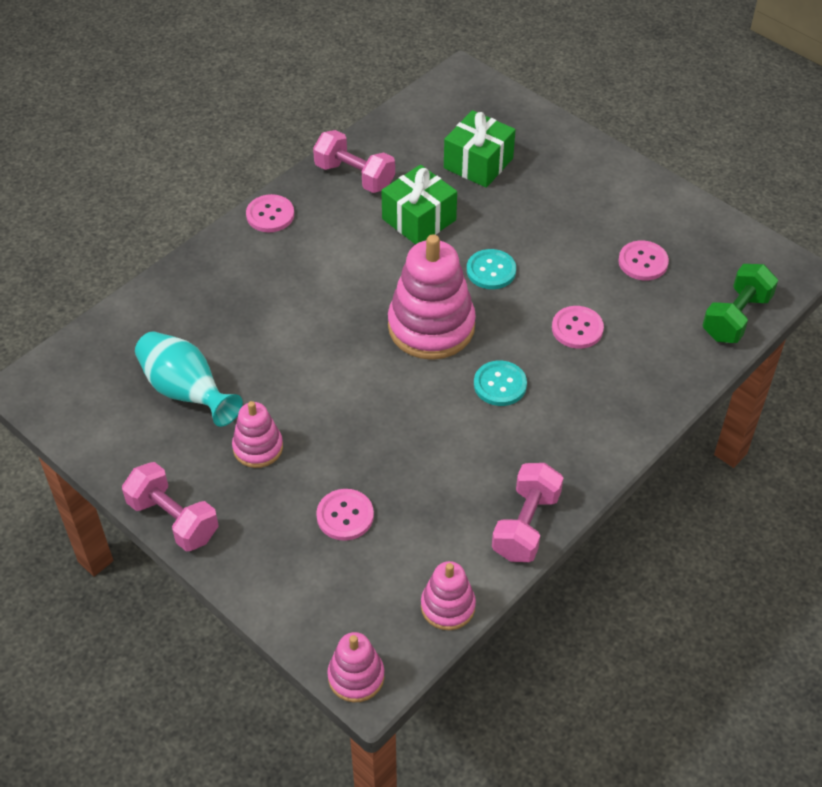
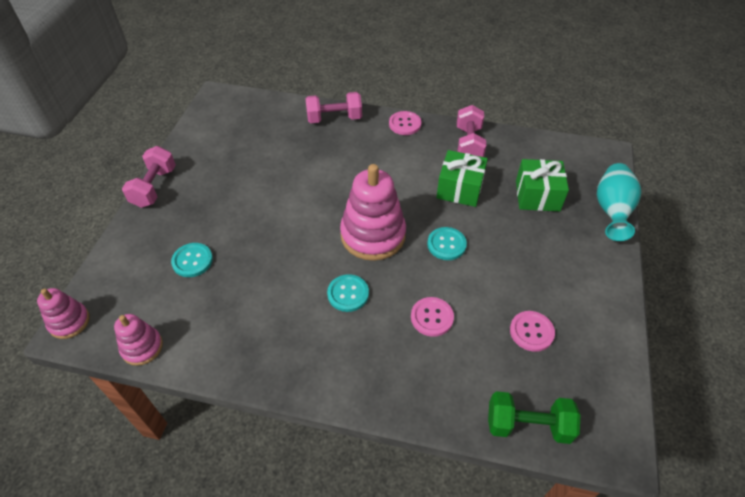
camera: 60 degrees right, 0 degrees up
turquoise vase [135,332,243,427] -> turquoise vase moved to [597,163,642,241]
pink stacking toy [232,401,283,468] -> none
pink button [316,489,374,541] -> turquoise button [171,243,213,277]
pink dumbbell [492,463,563,562] -> pink dumbbell moved to [305,92,362,123]

